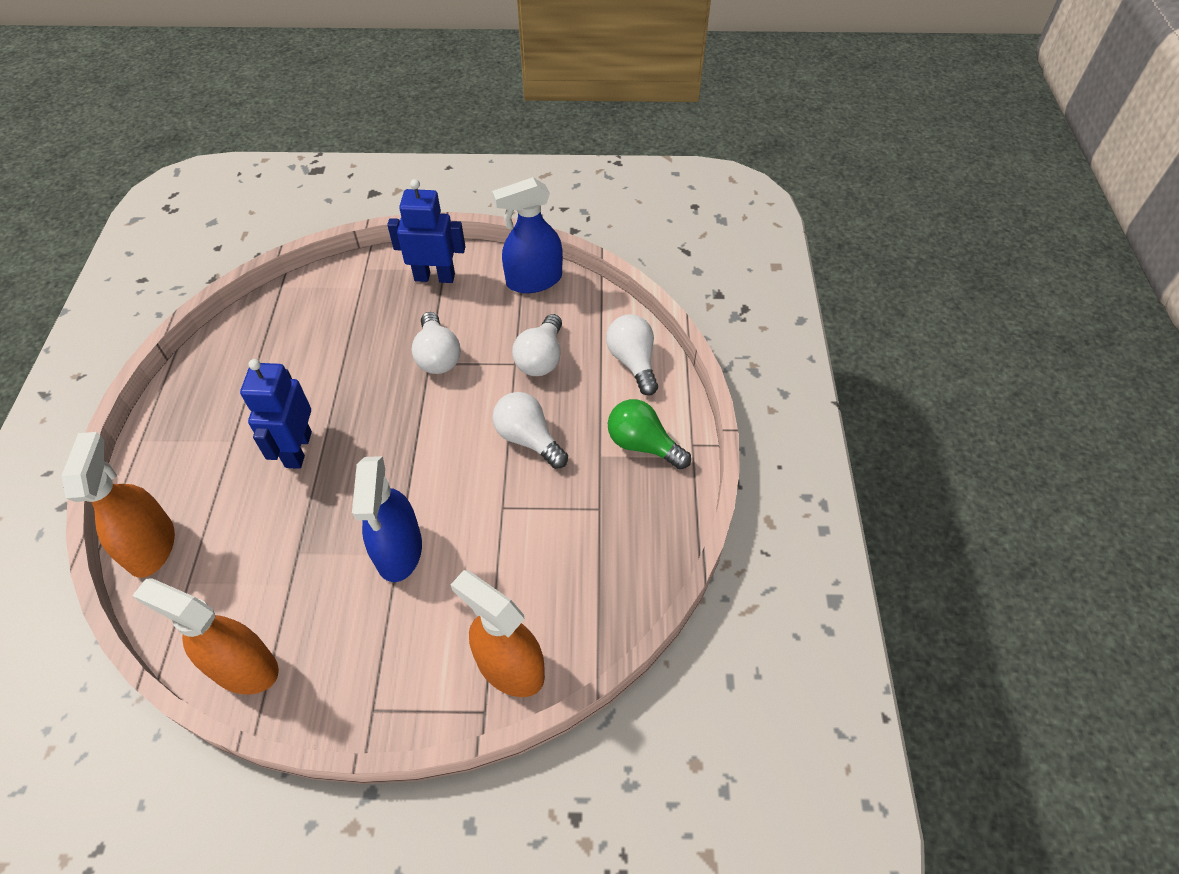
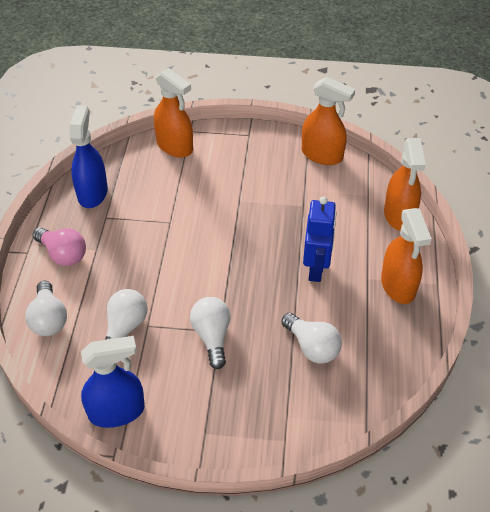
camera: 175 degrees left, 5 degrees down
blue spray bottle [352,456,422,582] -> blue spray bottle moved to [70,106,108,208]
blue robot [387,179,465,283] -> none
white light bulb [492,392,568,469] -> white light bulb moved to [281,313,342,364]
green light bulb [608,399,691,469] -> pink light bulb [33,227,86,266]
none -> orange spray bottle [381,208,432,304]

